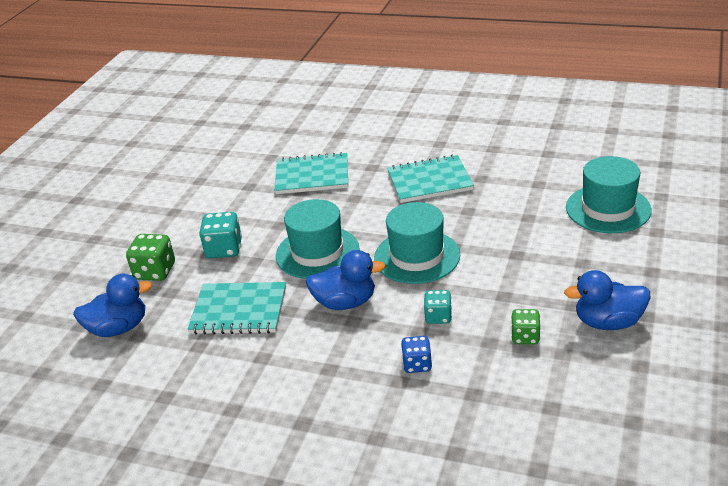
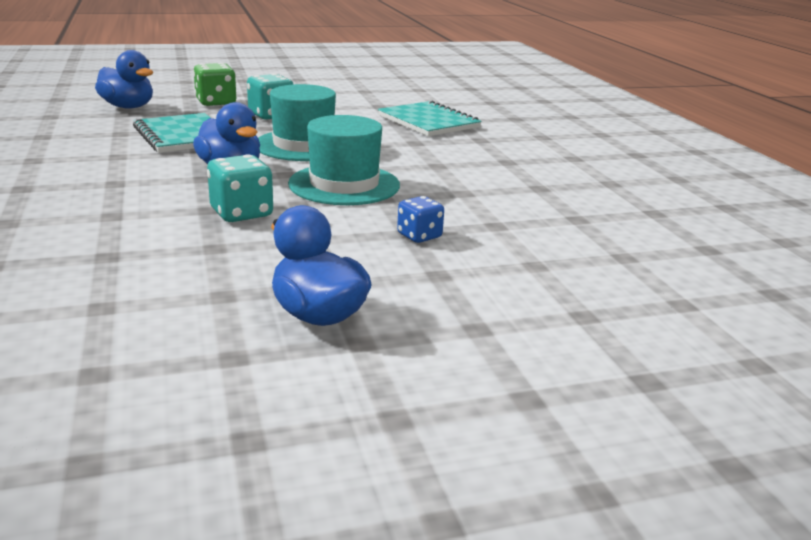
camera: 50 degrees right, 10 degrees down
turquoise notebook [387,155,474,203] -> none
blue dice [401,336,432,373] -> blue dice moved to [397,196,444,243]
turquoise dice [424,290,452,324] -> turquoise dice [207,154,273,222], size x1.53
green dice [511,309,540,344] -> none
turquoise hat [566,156,652,233] -> none

